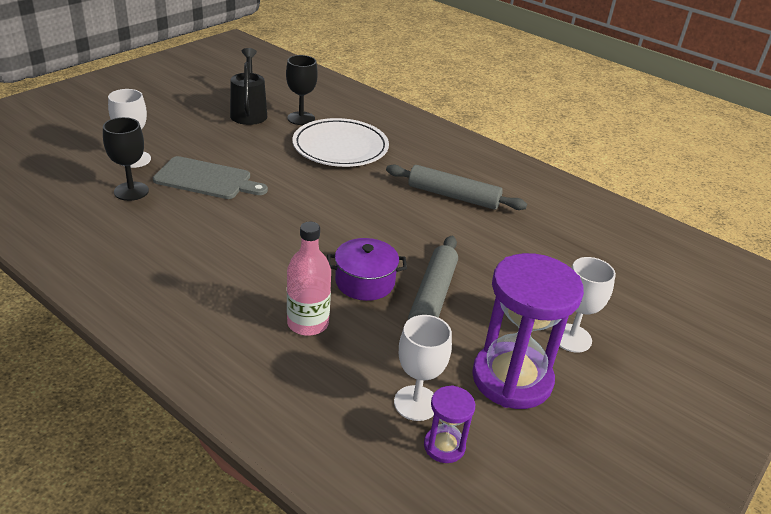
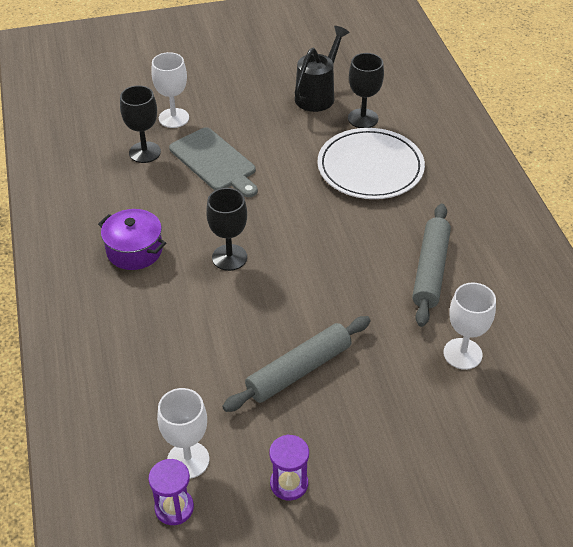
camera: 40 degrees right, 10 degrees up
pink bottle [287,222,331,336] -> none
purple pot [327,238,407,301] -> purple pot moved to [98,209,166,270]
grey rolling pin [386,164,527,210] -> grey rolling pin turned 45 degrees clockwise [412,204,451,327]
purple hourglass [472,253,584,409] -> purple hourglass [269,435,309,501], size x0.47
white goblet [559,257,616,353] -> white goblet moved to [443,283,496,370]
none -> black goblet [206,188,247,271]

